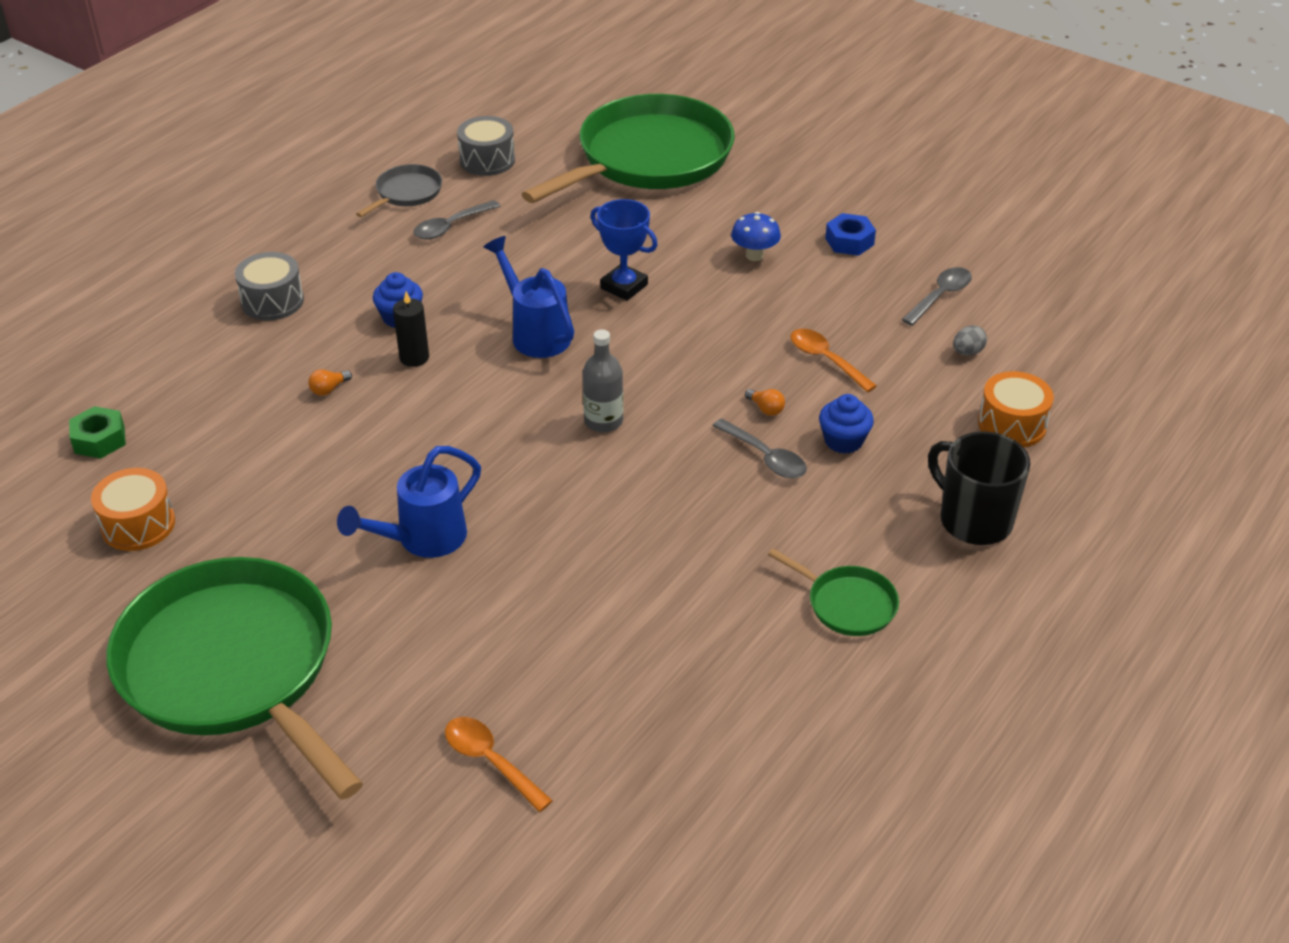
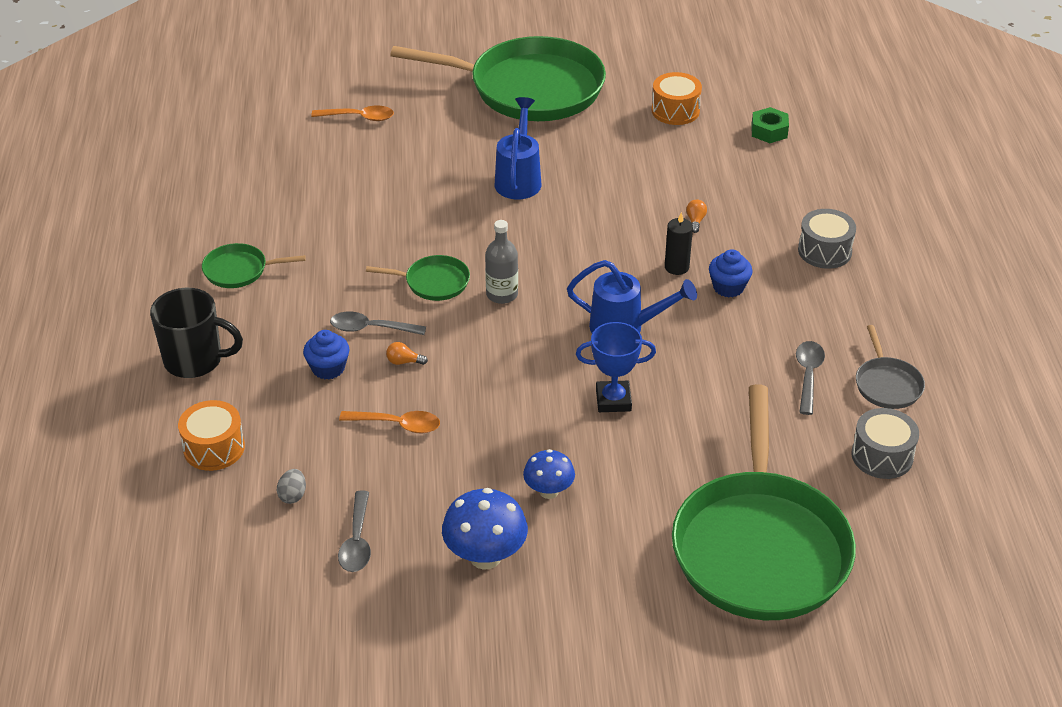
camera: 140 degrees right, 0 degrees up
blue nut [825,213,876,256] -> blue mushroom [442,488,528,570]
none -> green pan [366,255,470,301]

